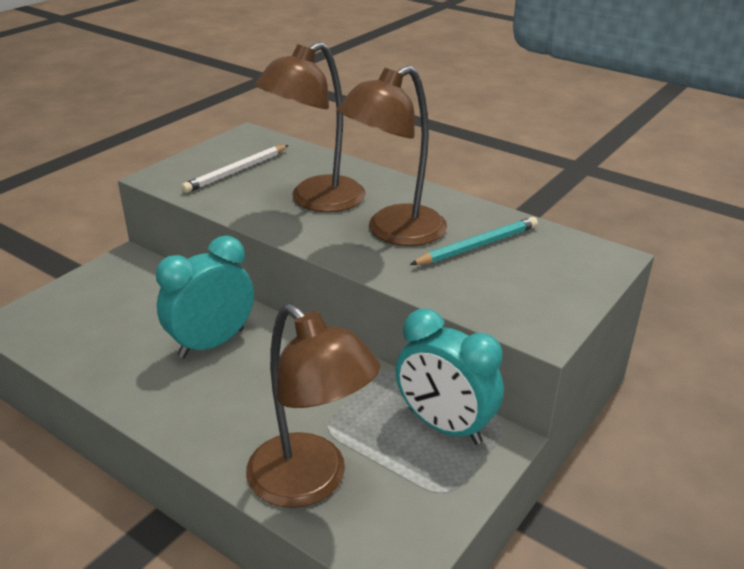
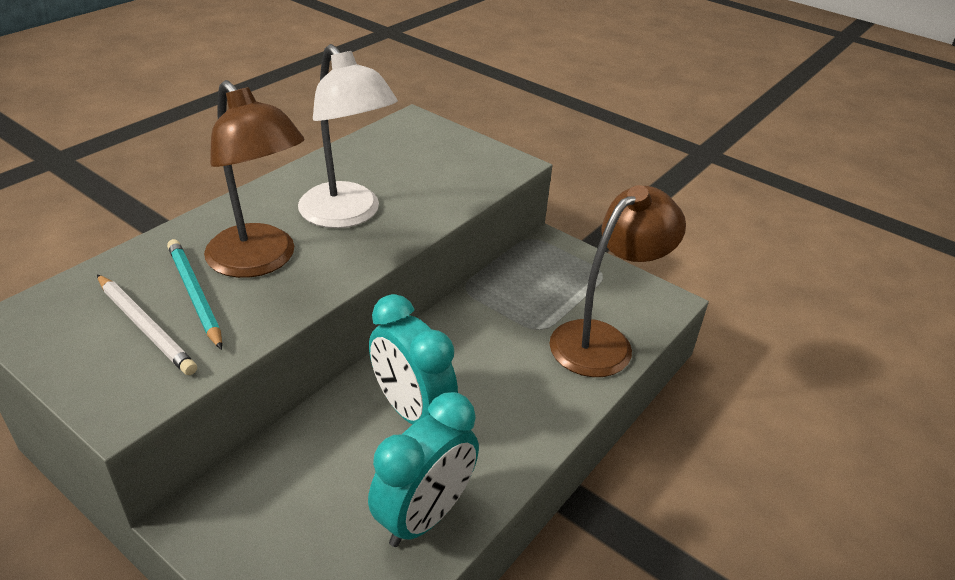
camera: 90 degrees left, 5 degrees up
brown lamp [337,66,447,246] -> white lamp [298,44,398,228]
turquoise clock [396,308,504,444] -> turquoise clock moved to [368,392,479,547]
turquoise pencil [410,217,538,265] -> turquoise pencil moved to [167,239,222,350]

